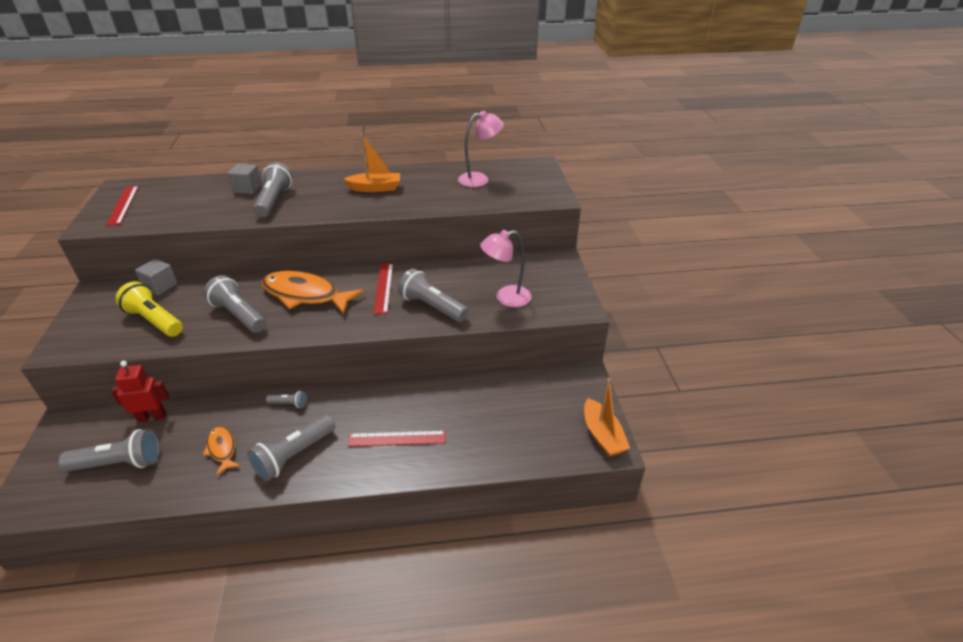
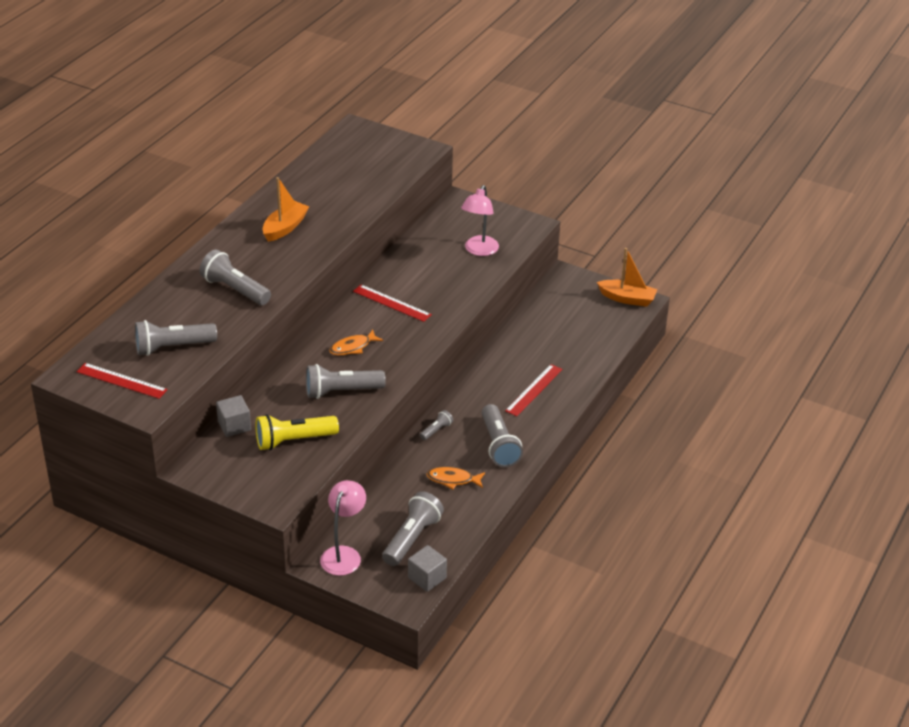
camera: 55 degrees left, 0 degrees up
red robot [111,361,169,422] -> none
grey cube [227,164,262,194] -> grey cube moved to [408,545,447,592]
orange fish [261,271,364,315] -> orange fish [329,330,383,355], size x0.50
grey flashlight [398,268,469,322] -> grey flashlight moved to [135,320,217,356]
pink lamp [458,111,504,187] -> pink lamp moved to [320,480,366,576]

